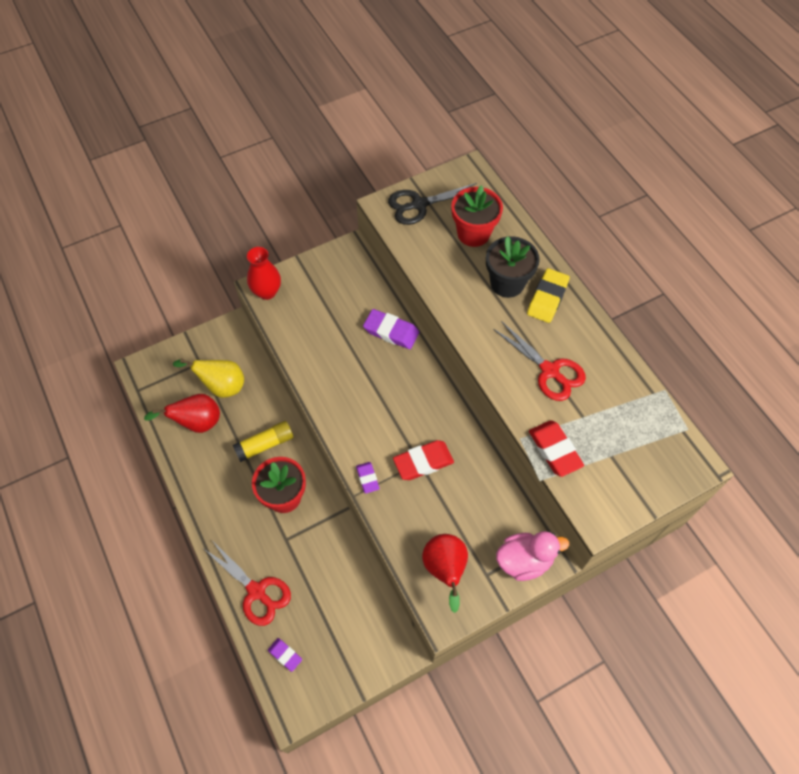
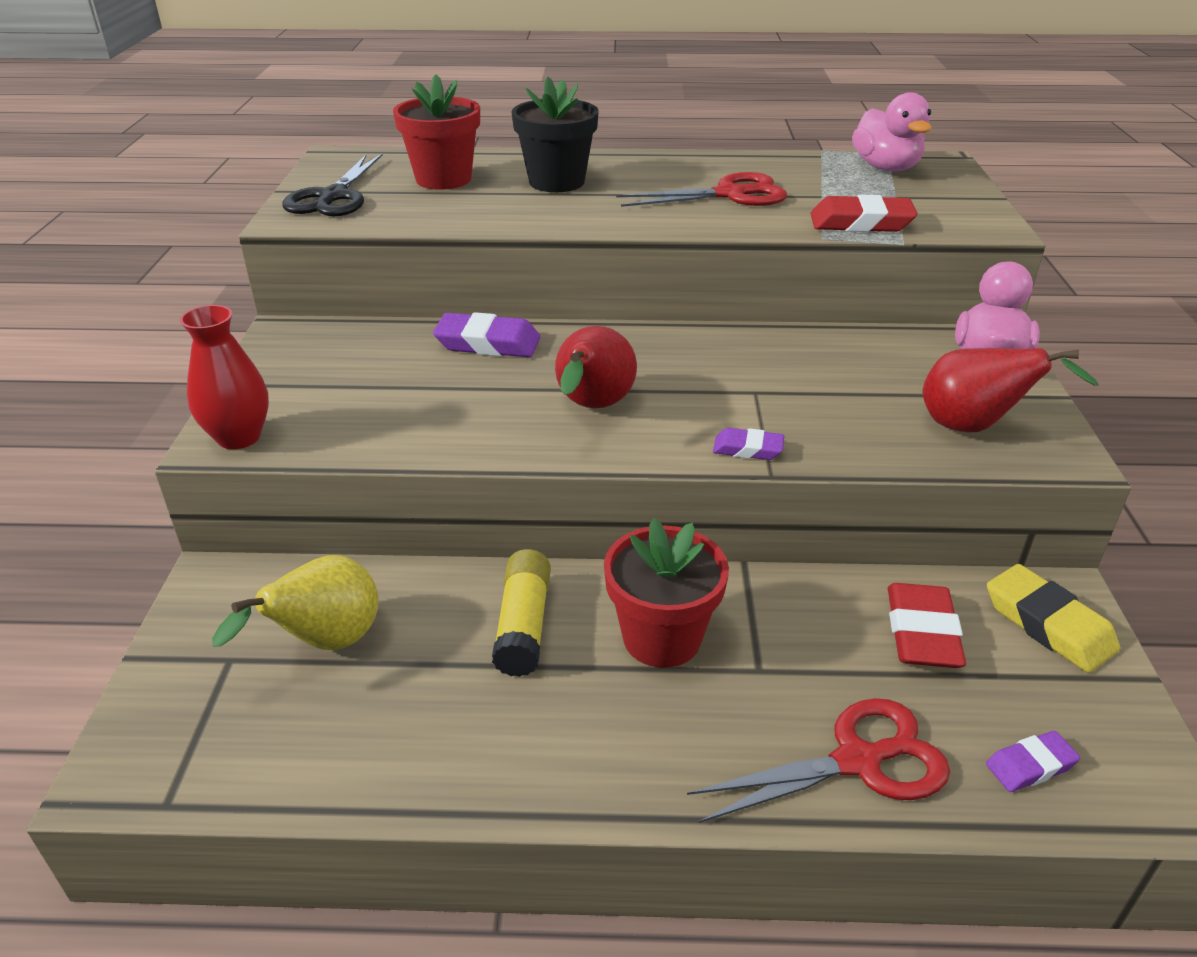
camera: 60 degrees left, 25 degrees down
red pear [144,394,220,433] -> red pear moved to [555,326,637,408]
purple eraser [363,309,419,349] -> purple eraser turned 45 degrees clockwise [433,312,540,357]
red eraser [393,440,454,480] -> red eraser moved to [887,583,966,668]
yellow eraser [527,268,570,323] -> yellow eraser moved to [987,564,1120,673]
none -> pink duck [852,92,932,172]

